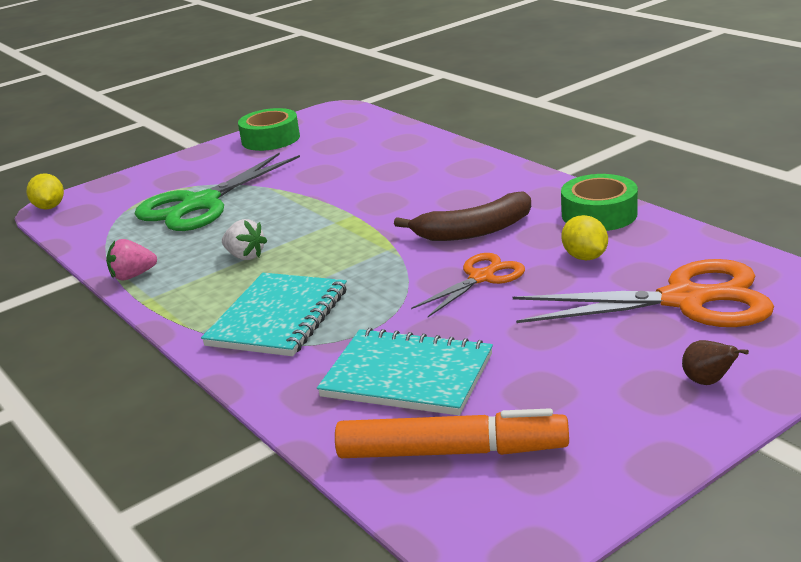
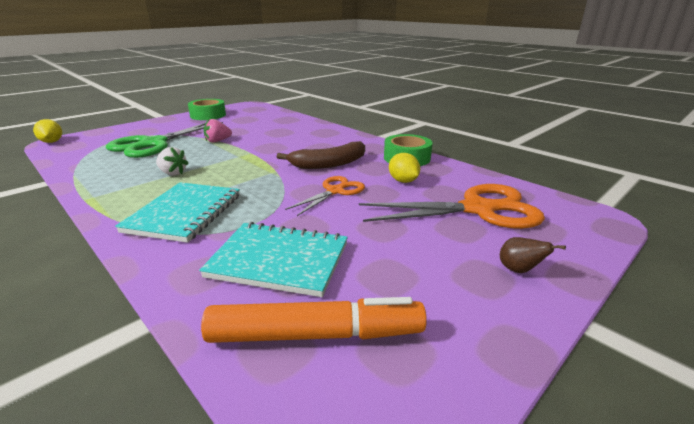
camera: 10 degrees left, 0 degrees up
pink strawberry [106,239,157,280] -> pink strawberry moved to [204,119,232,143]

